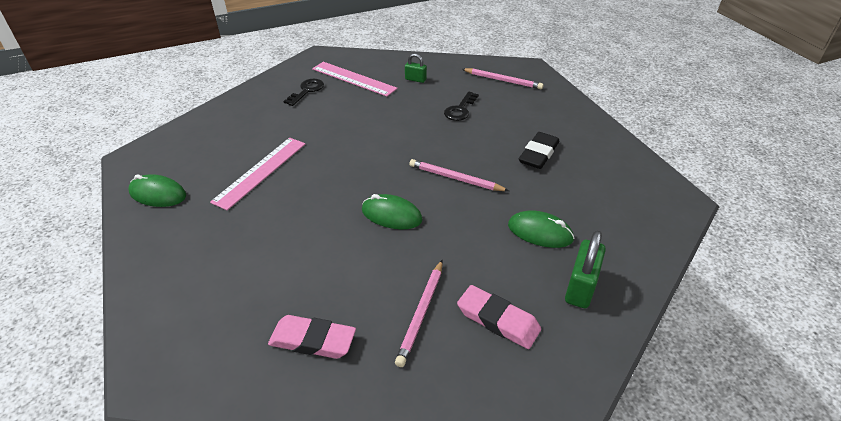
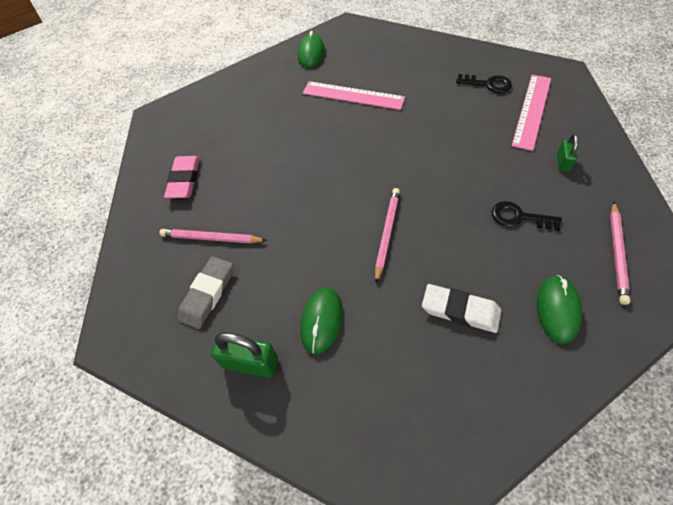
camera: 85 degrees right, 15 degrees up
green mouse [362,194,422,229] -> green mouse moved to [537,275,582,344]
pink eraser [457,285,541,349] -> grey eraser [178,256,233,329]
black eraser [519,132,559,169] -> white eraser [422,284,501,333]

